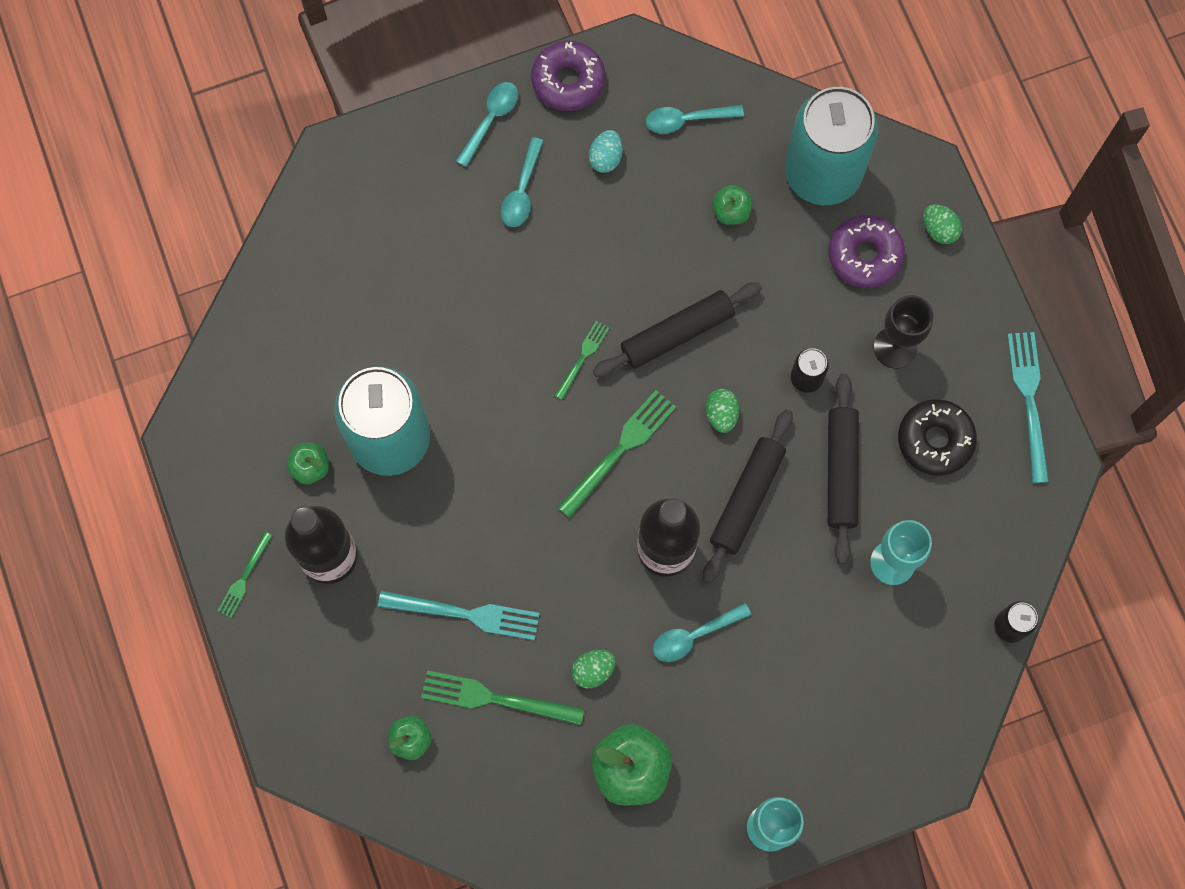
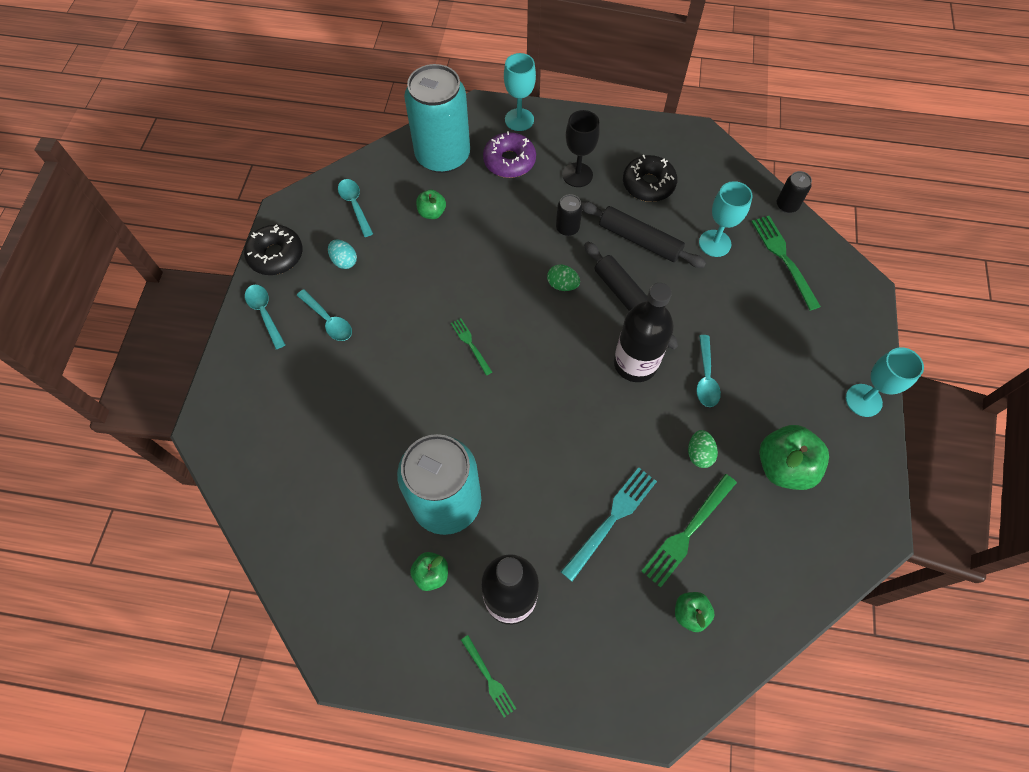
camera: 60 degrees left, 10 degrees down
purple donut [531,41,605,111] -> black donut [244,224,302,275]
green fork [557,390,676,518] -> green fork moved to [752,216,821,310]
black rolling pin [593,282,762,377] -> none
turquoise spoon [646,105,744,134] -> turquoise spoon turned 135 degrees clockwise [338,179,373,237]
green egg [923,204,962,244] -> turquoise goblet [504,53,536,131]
turquoise fork [1007,332,1049,483] -> none

